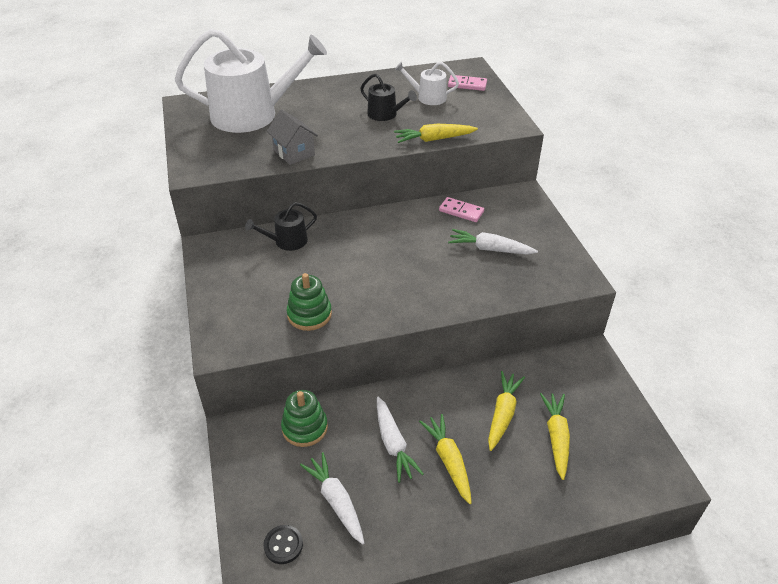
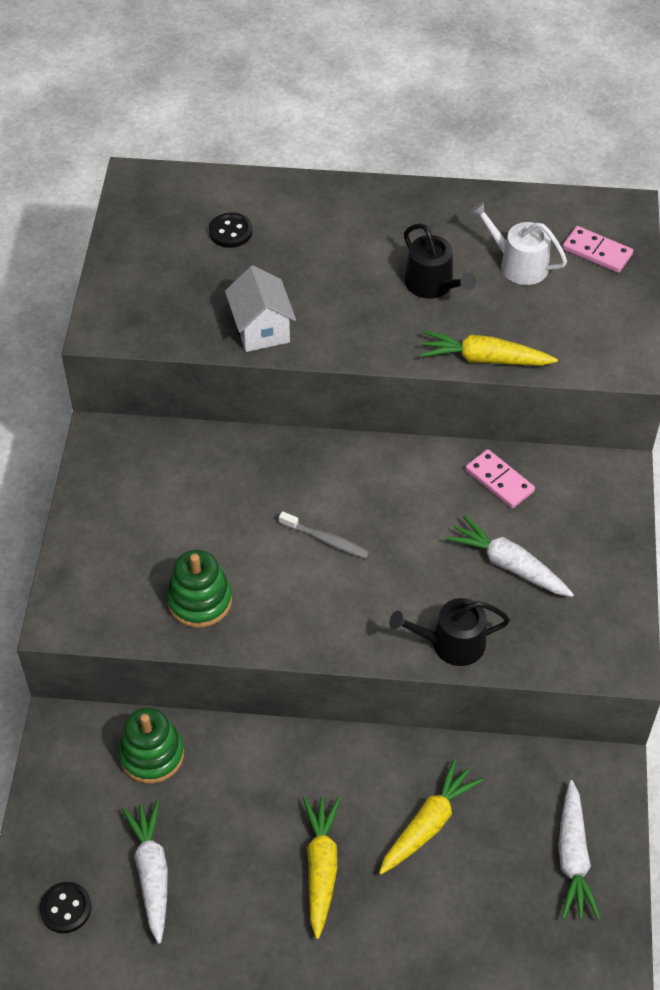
camera: 20 degrees right, 10 degrees up
white watering can [175,29,327,133] -> black button [209,213,253,248]
black watering can [245,202,317,251] -> black watering can moved to [389,598,510,666]
grey house [267,109,318,165] -> white house [225,265,296,352]
white carrot [377,397,424,483] -> white carrot moved to [558,780,601,919]
yellow carrot [540,393,570,480] -> none
none -> grey toothbrush [279,511,369,559]

